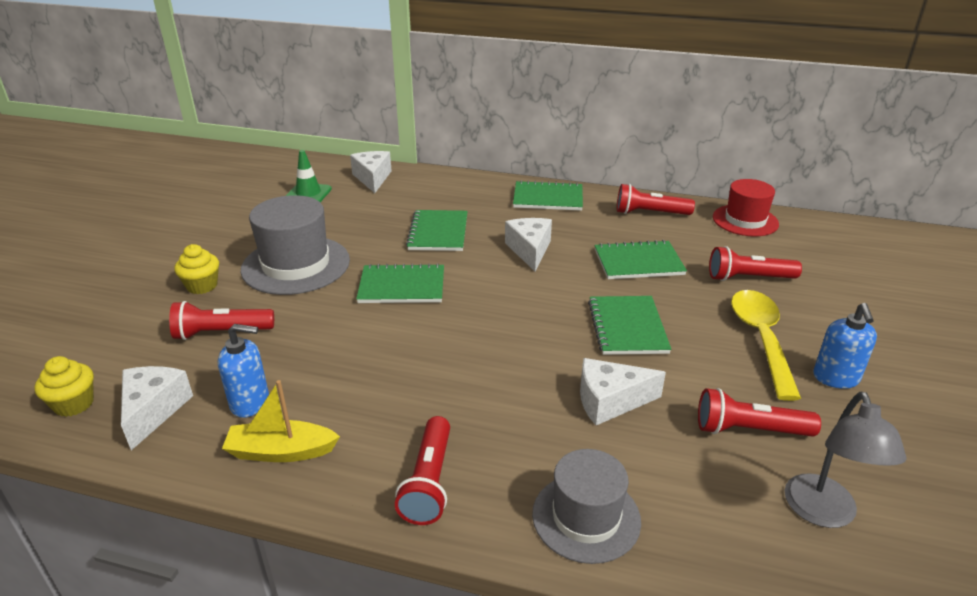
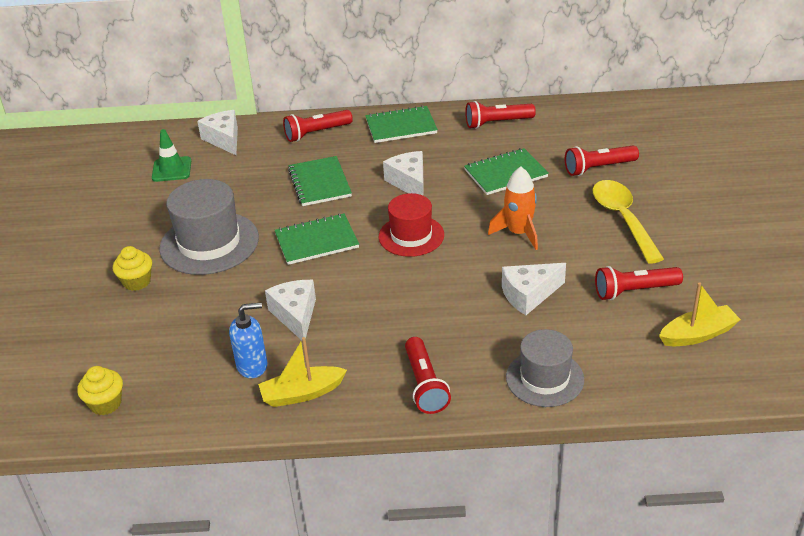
camera: 15 degrees left, 5 degrees up
white cheese [121,366,193,450] -> white cheese moved to [265,280,316,340]
red flashlight [169,301,274,340] -> red flashlight moved to [283,110,353,142]
green notebook [588,296,671,355] -> orange rocket [488,166,538,250]
red hat [713,179,779,237] -> red hat moved to [379,193,444,257]
grey lamp [785,392,907,528] -> yellow boat [659,282,741,346]
blue soap dispenser [813,303,877,389] -> none

